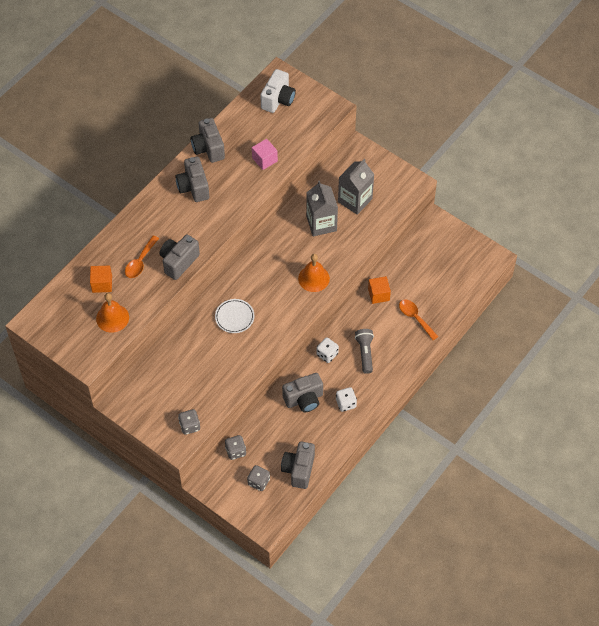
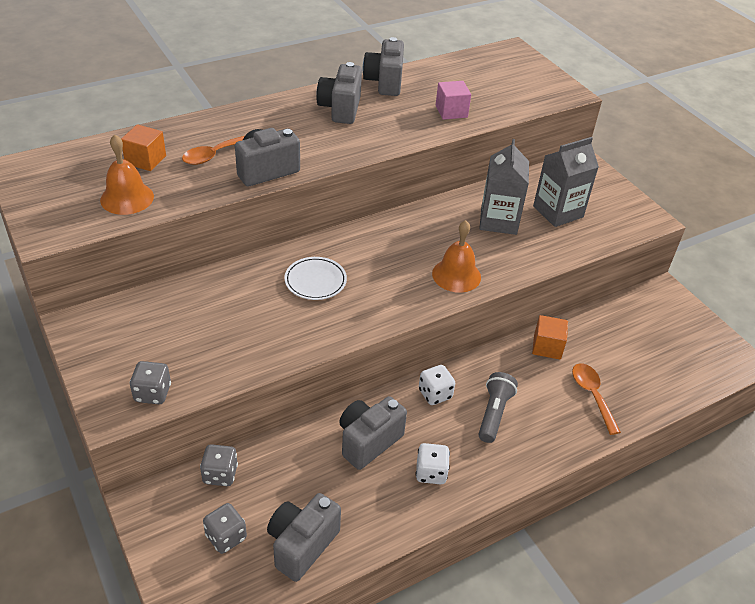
camera: 20 degrees right, 15 degrees down
white camera [260,69,296,113] -> none
grey camera [282,373,323,412] -> grey camera turned 135 degrees clockwise [339,396,407,470]

